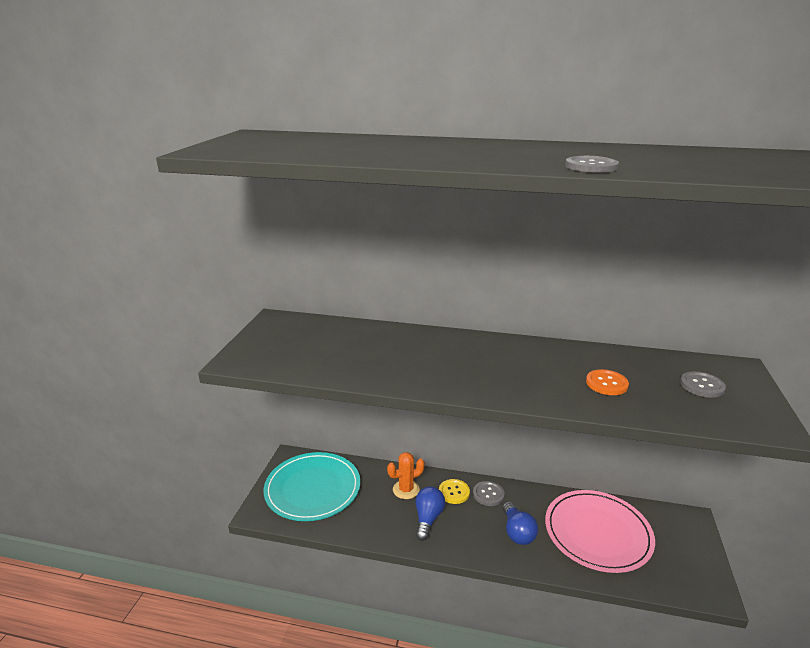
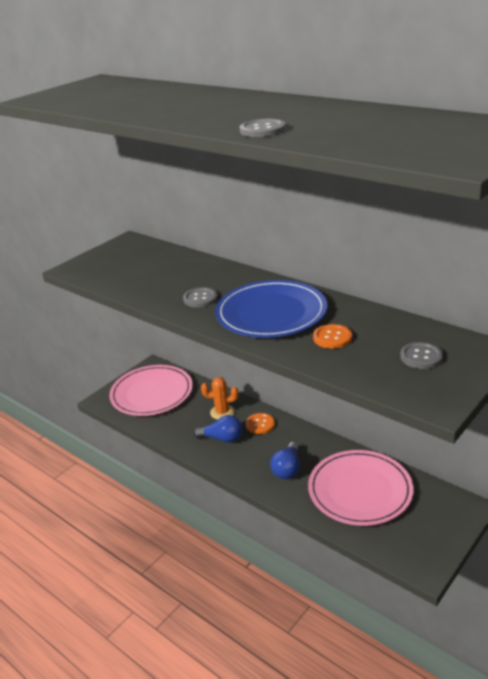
camera: 30 degrees right, 5 degrees up
turquoise plate [264,452,360,521] -> pink plate [109,365,193,416]
blue light bulb [415,487,445,541] -> blue light bulb turned 60 degrees clockwise [194,415,242,443]
yellow button [439,479,470,504] -> orange button [246,413,275,434]
grey button [473,481,505,506] -> grey button moved to [183,287,218,307]
none -> blue plate [215,280,327,338]

